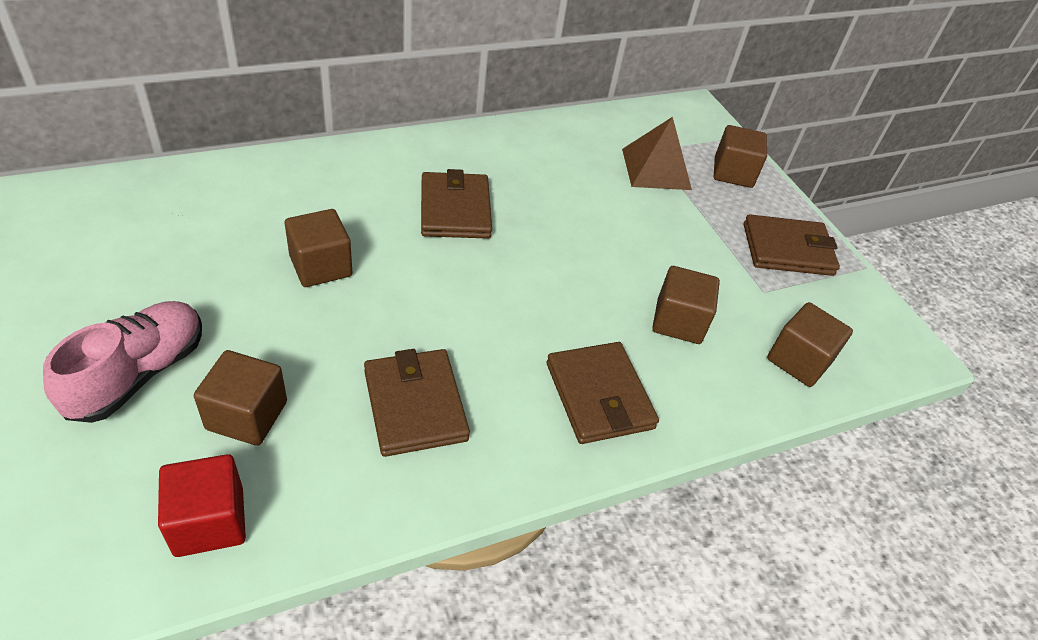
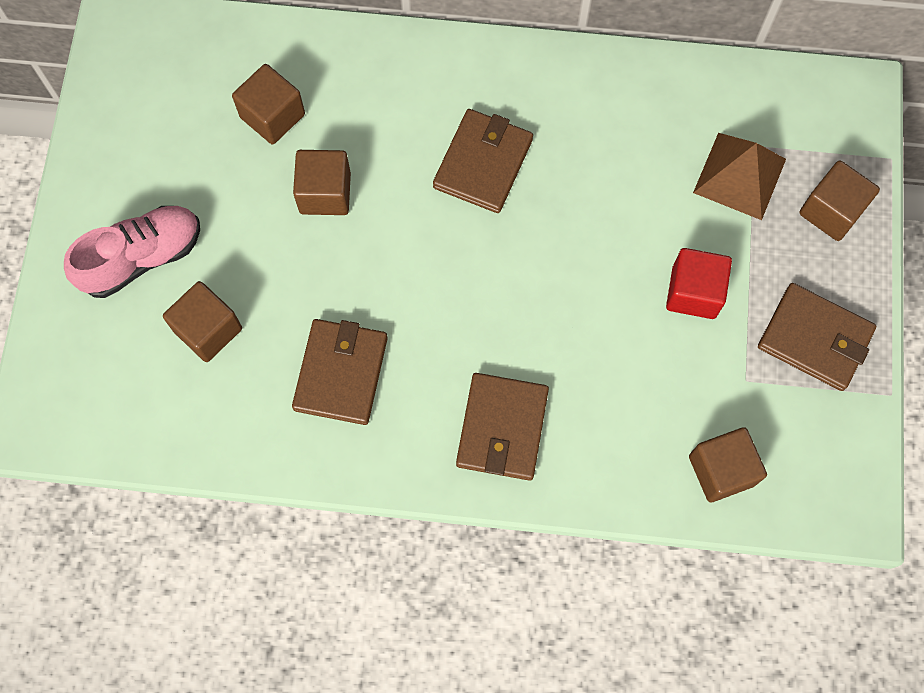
camera: 35 degrees right, 25 degrees up
red cube [158,454,246,557] -> red cube moved to [666,248,732,319]
brown cube [652,266,720,344] -> brown cube moved to [232,64,305,144]

